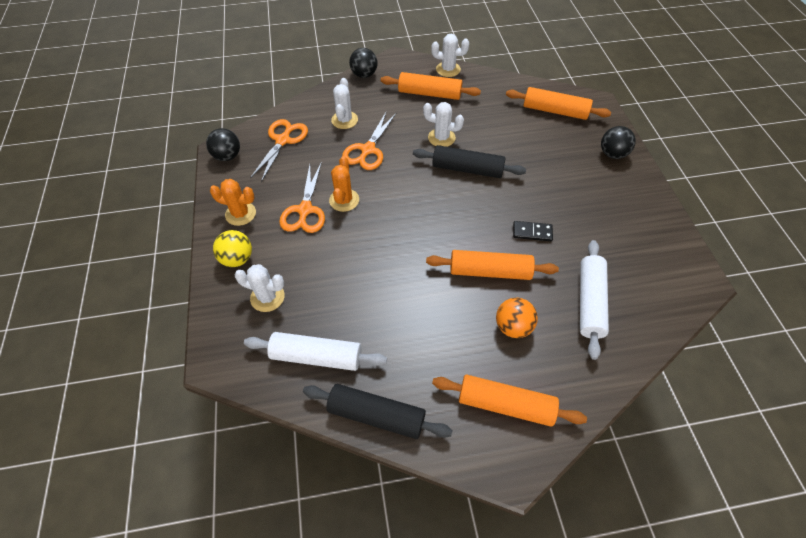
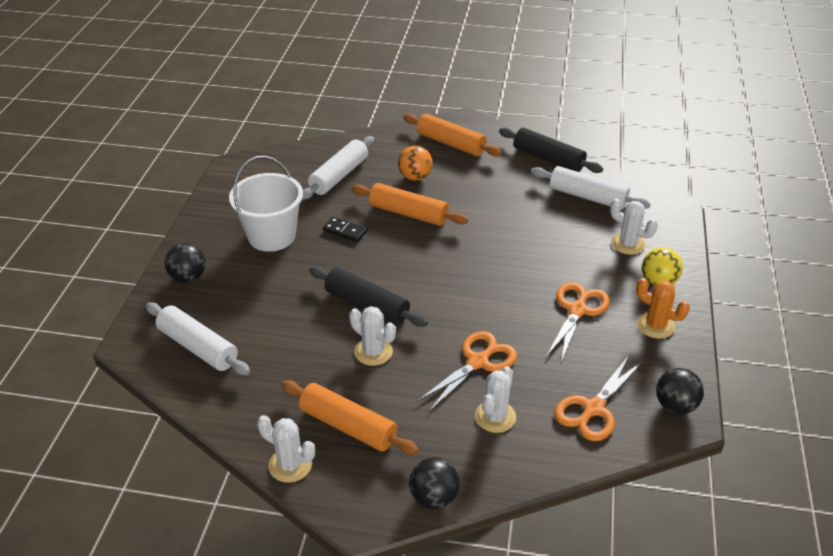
camera: 160 degrees left, 15 degrees down
orange cactus [329,156,359,212] -> none
orange rolling pin [506,87,611,120] -> white rolling pin [146,303,250,375]
none -> white bucket [229,156,303,252]

